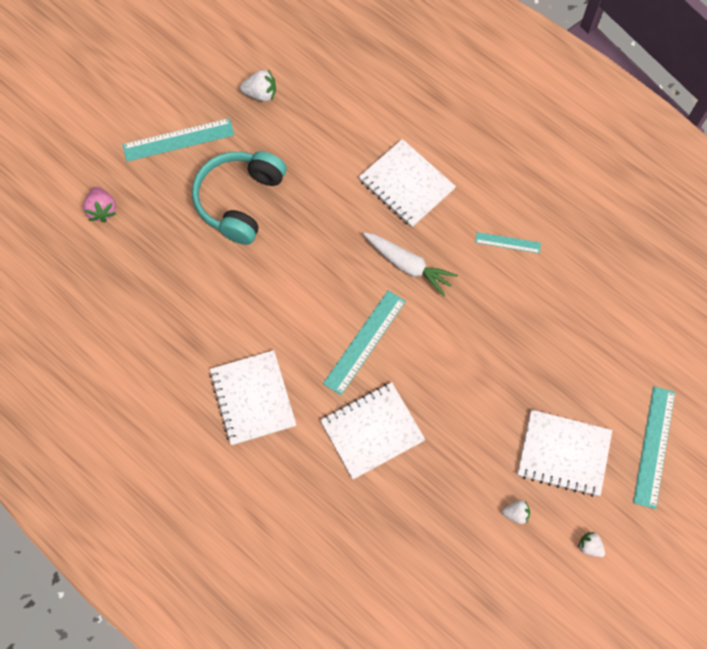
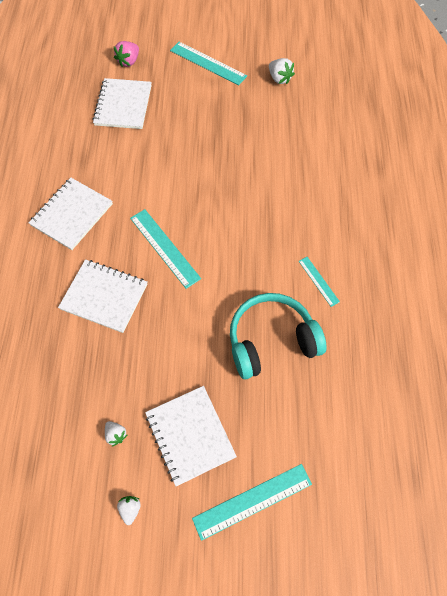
camera: 50 degrees right, 5 degrees down
turquoise headphones [192,151,286,245] -> turquoise headphones moved to [230,293,326,379]
turquoise ruler [323,290,406,395] -> turquoise ruler turned 60 degrees clockwise [130,209,201,289]
white notebook [359,139,456,227] -> white notebook moved to [93,78,152,129]
white carrot [363,232,458,296] -> none

